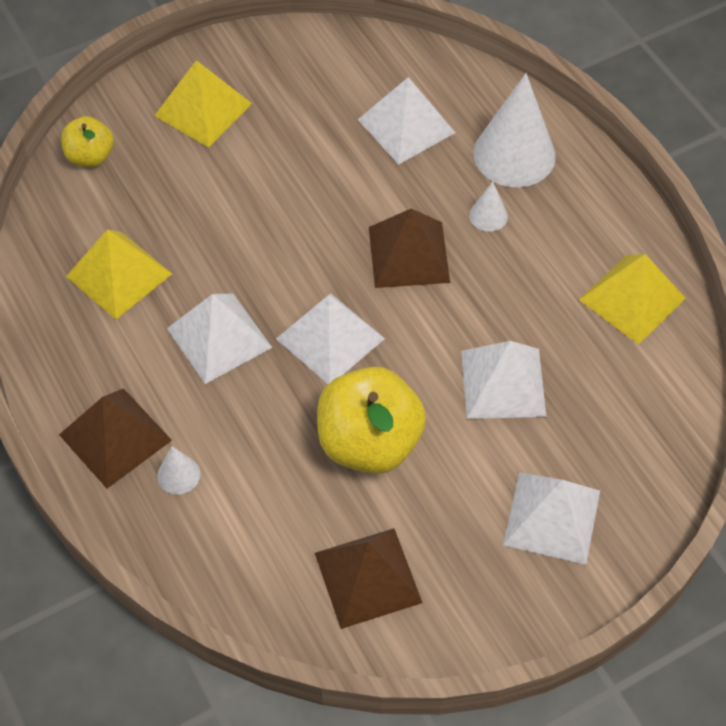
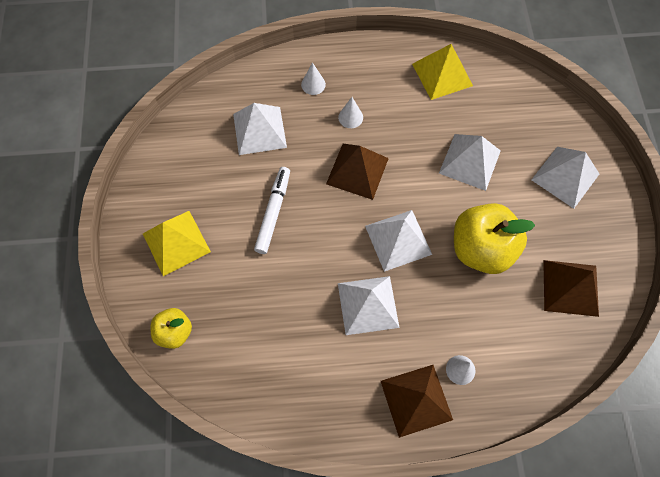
camera: 65 degrees left, 10 degrees up
yellow pyramid [66,229,172,319] -> none
white cone [473,73,556,187] -> white cone [301,62,326,95], size x0.46
none -> white marker [254,167,290,254]

